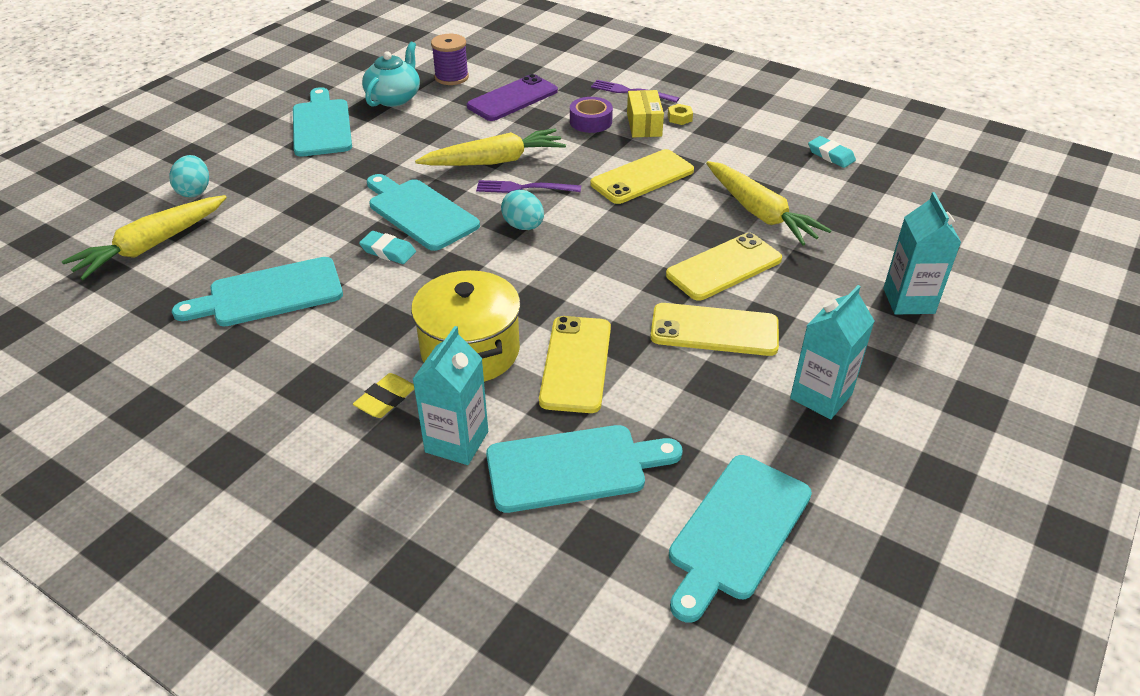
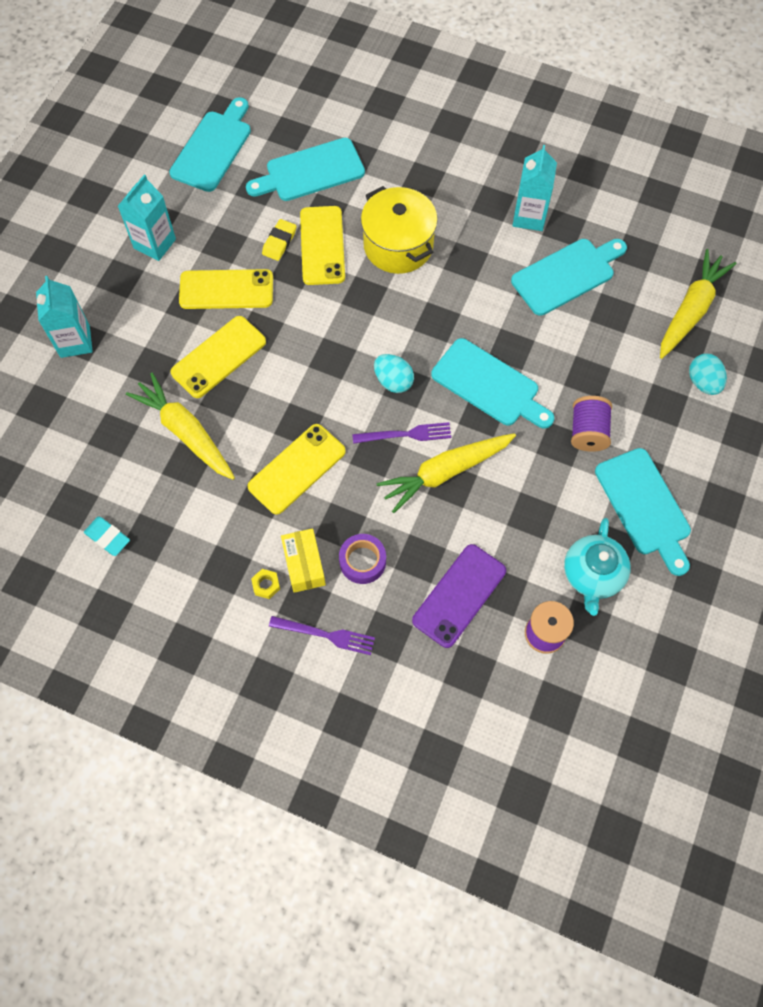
camera: 170 degrees right, 25 degrees up
yellow eraser [353,373,414,418] -> yellow eraser moved to [262,219,297,261]
turquoise eraser [359,231,416,264] -> none
turquoise carton [412,326,488,465] -> turquoise carton moved to [512,145,557,231]
none -> purple spool [571,396,612,452]

